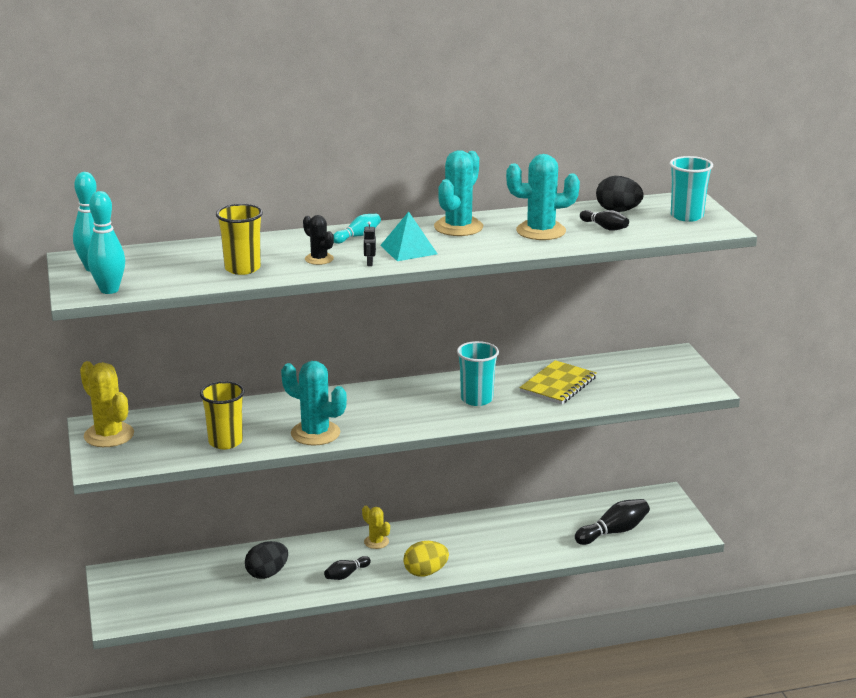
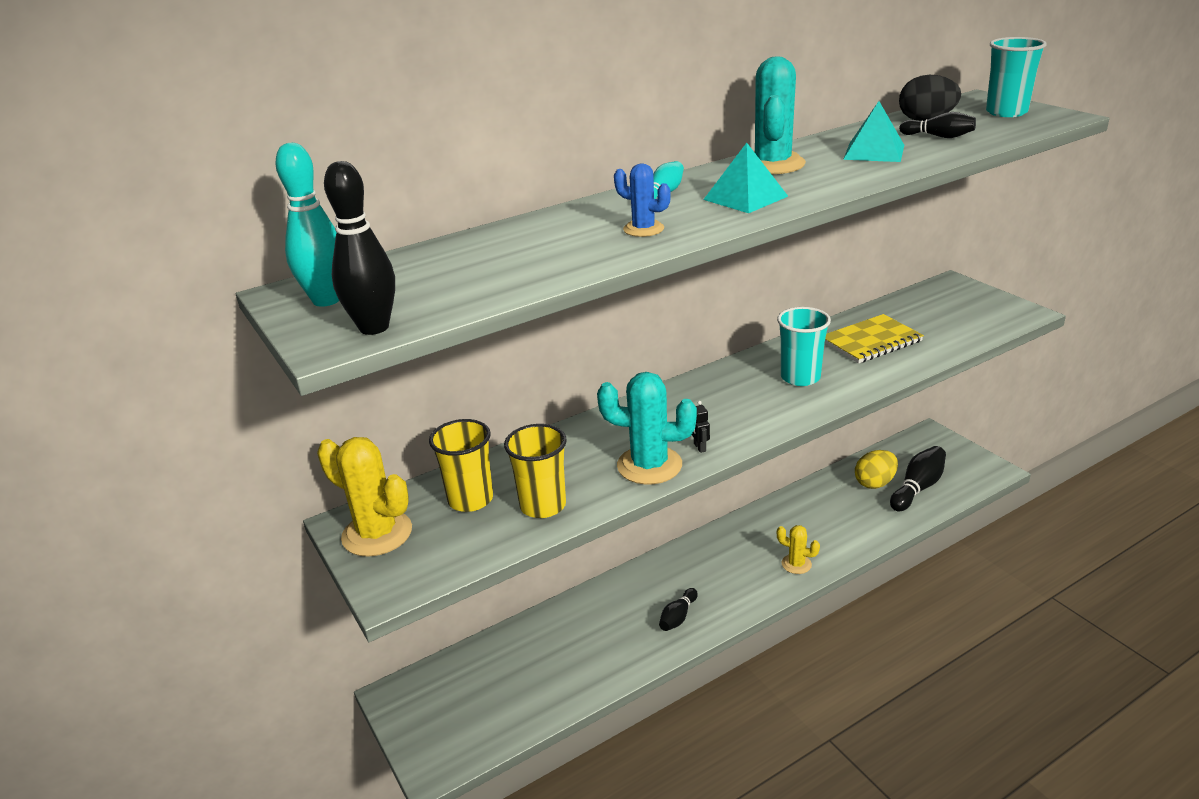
camera: 15 degrees left, 5 degrees up
turquoise bowling pin [87,191,125,294] -> black bowling pin [324,161,395,335]
yellow cup [216,204,263,275] -> yellow cup moved to [429,419,493,512]
black egg [245,541,288,579] -> none
black cactus [303,215,334,265] -> blue cactus [614,163,671,237]
yellow cactus [362,506,390,549] -> yellow cactus moved to [777,525,820,574]
black robot [363,221,376,266] -> black robot moved to [692,401,710,453]
yellow egg [403,541,449,577] -> yellow egg moved to [855,450,898,489]
turquoise cactus [506,154,580,240] -> turquoise pyramid [843,101,904,162]
yellow notebook [520,360,597,405] -> yellow notebook turned 45 degrees clockwise [825,314,924,363]

